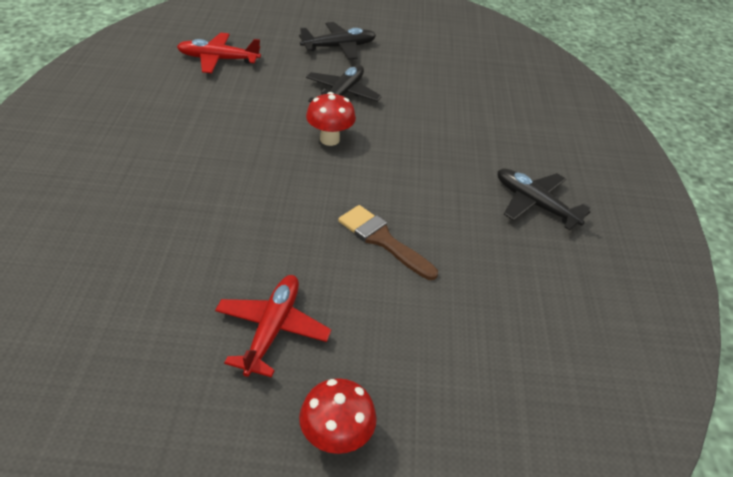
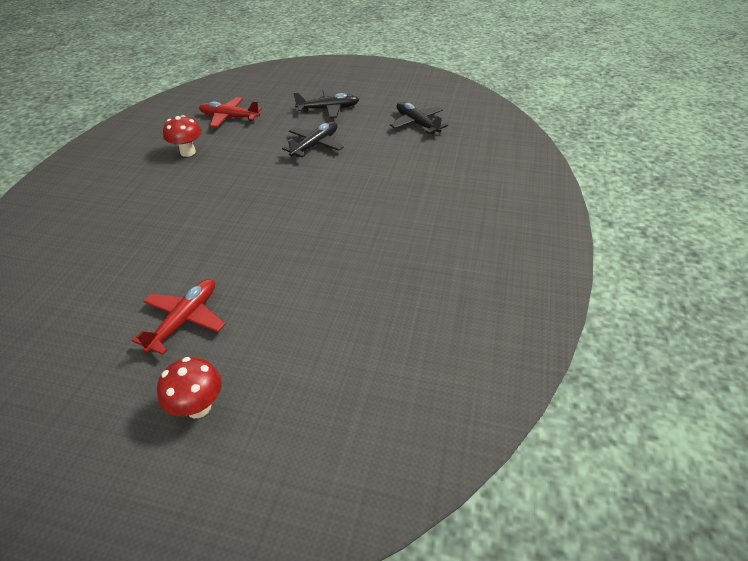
camera: 15 degrees right, 0 degrees up
red mushroom [306,92,356,146] -> red mushroom moved to [163,115,202,157]
brown brush [338,205,438,280] -> none
black plane [498,169,591,230] -> black plane moved to [390,102,448,134]

